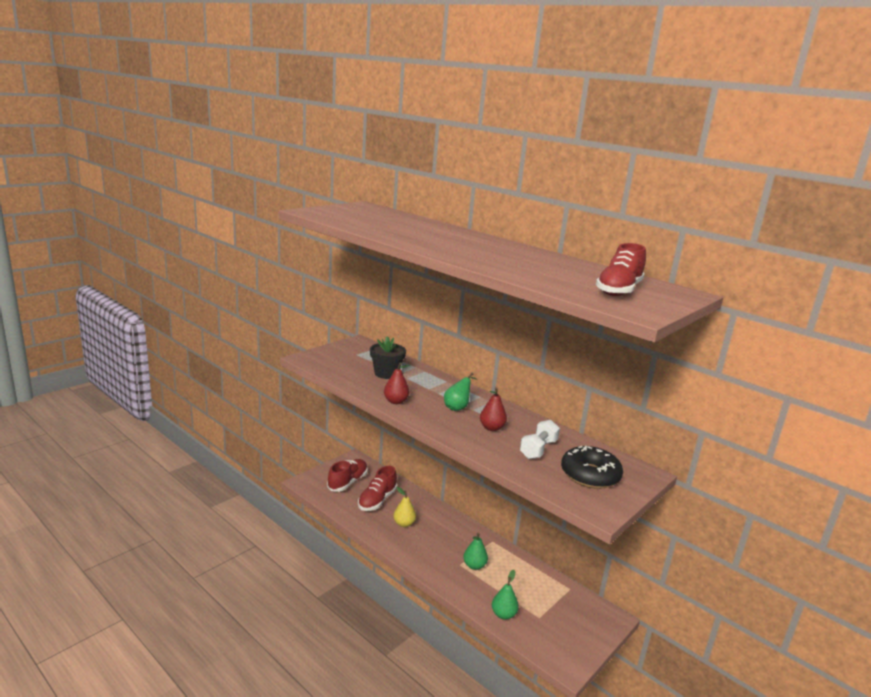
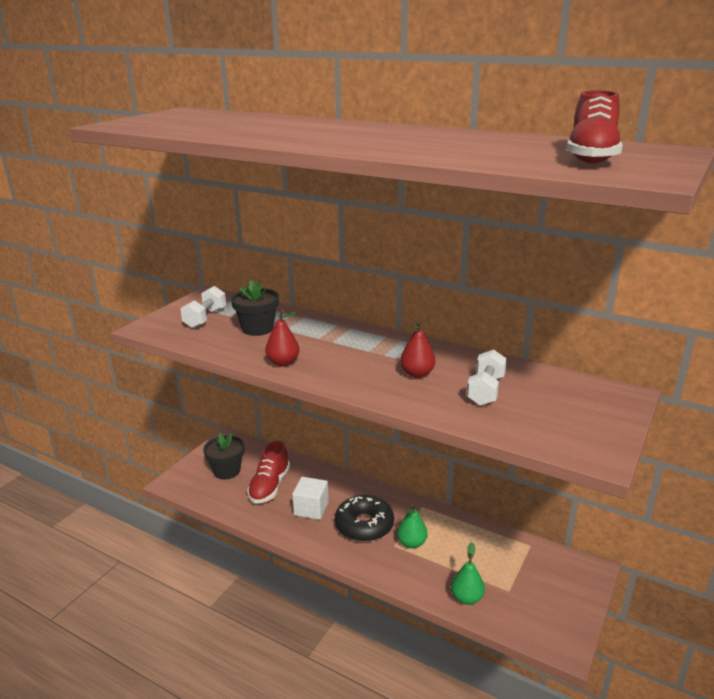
camera: 10 degrees left, 5 degrees up
red shoe [327,459,368,492] -> black flower pot [203,432,245,480]
yellow pear [393,487,416,527] -> white cube [292,477,329,520]
green pear [444,373,476,411] -> none
black donut [561,446,623,489] -> black donut moved to [335,495,394,542]
none -> white dumbbell [180,286,226,328]

